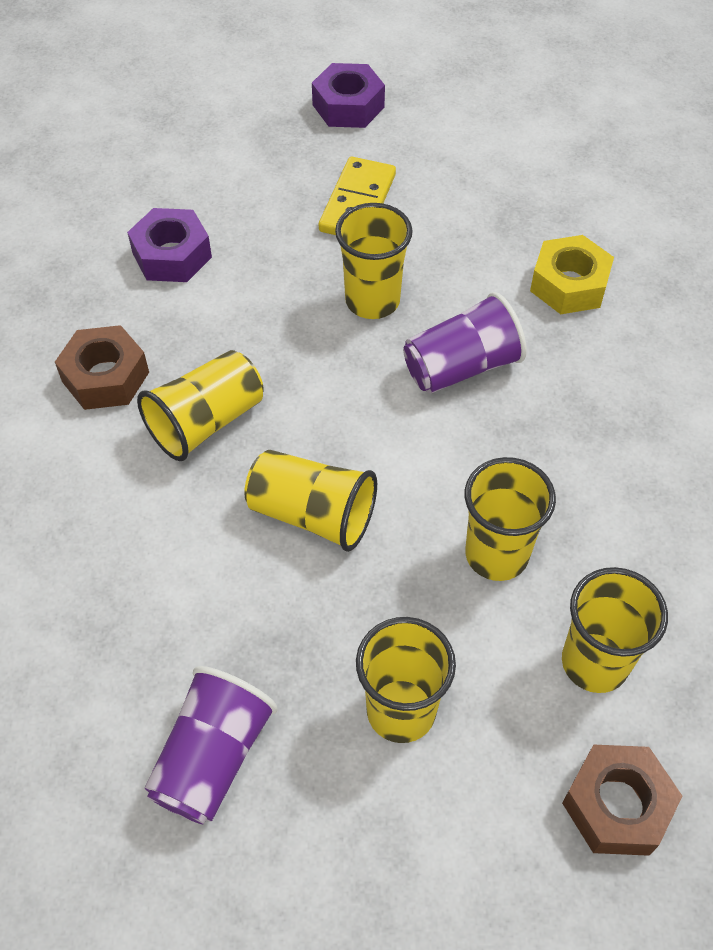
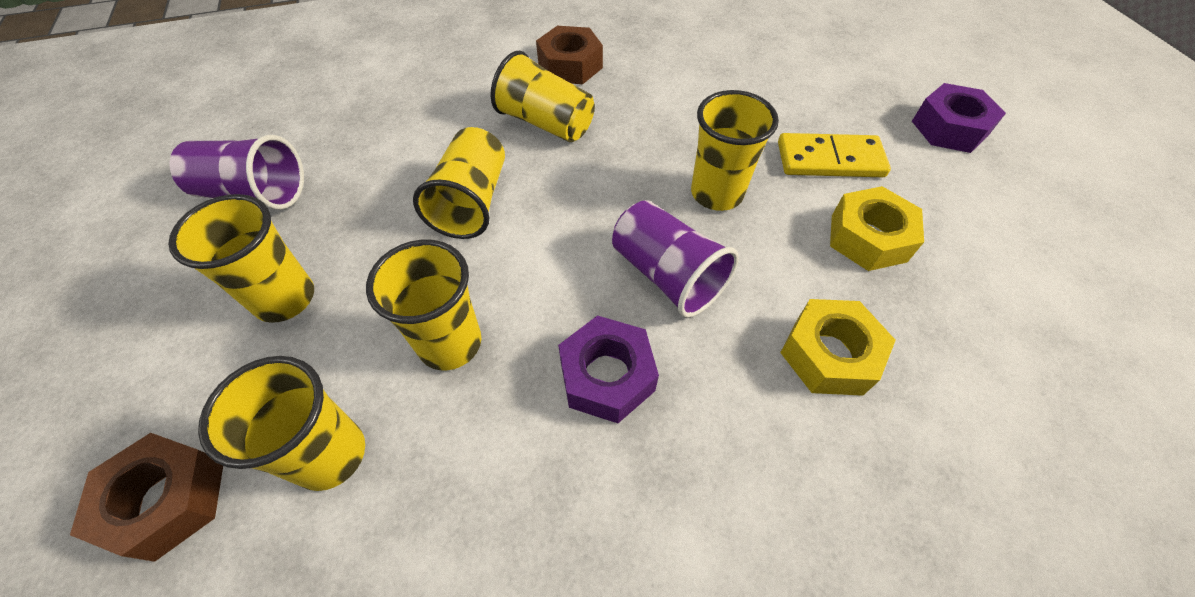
camera: 75 degrees right, 0 degrees up
purple nut [127,208,212,282] -> purple nut moved to [558,315,659,423]
none -> yellow nut [830,186,924,271]

